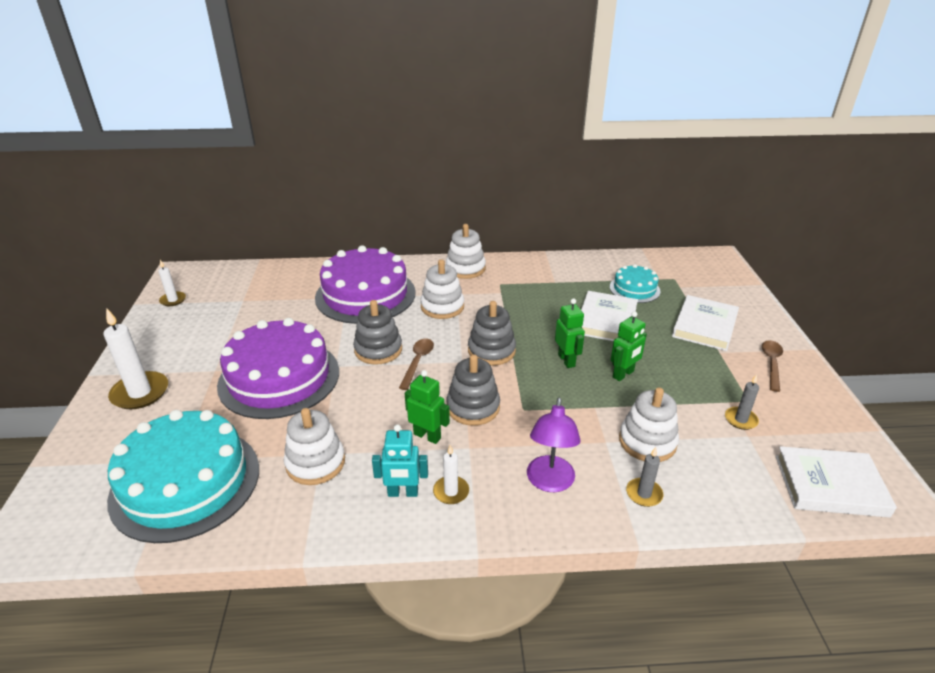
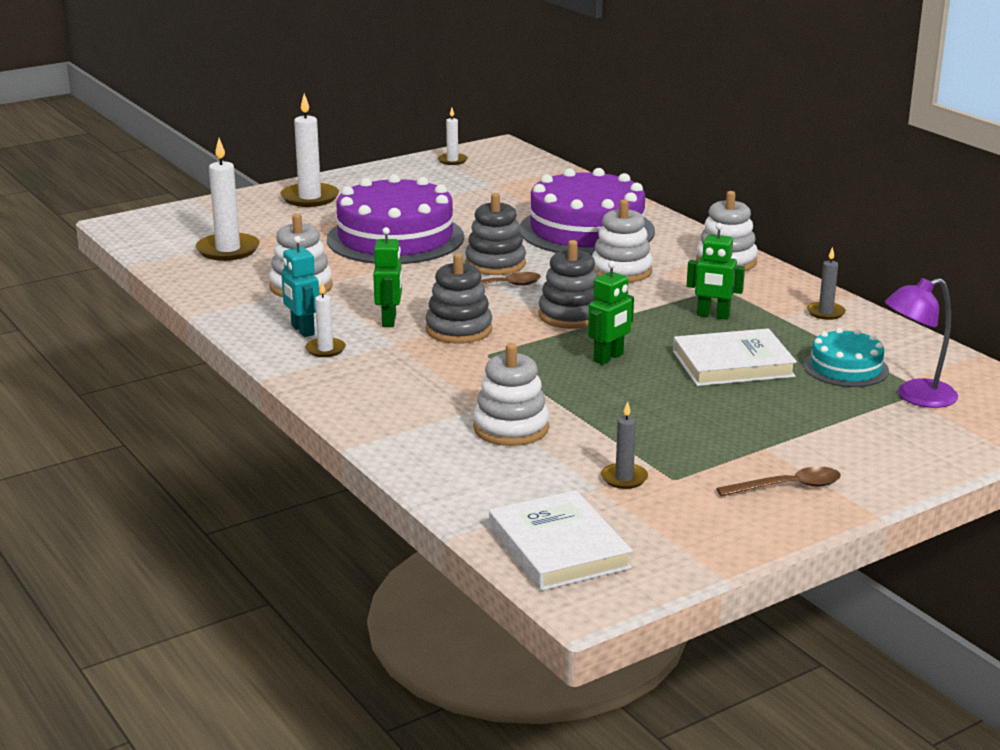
camera: 60 degrees right, 10 degrees down
turquoise cake [107,410,259,543] -> white candle [196,138,260,261]
purple lamp [527,397,581,492] -> purple lamp moved to [885,278,958,408]
green robot [611,311,647,381] -> green robot moved to [687,223,745,320]
grey candle [626,447,663,507] -> grey candle moved to [807,247,846,320]
white book [672,295,739,351] -> none

